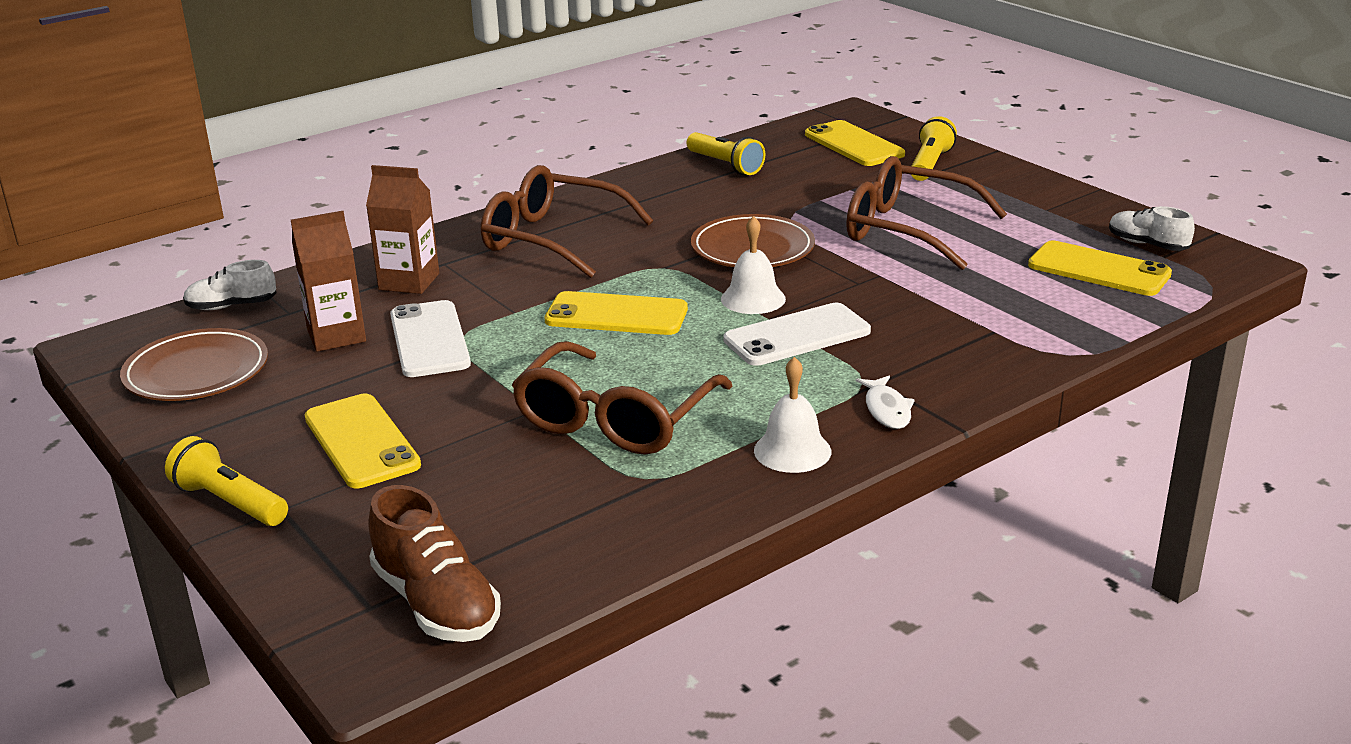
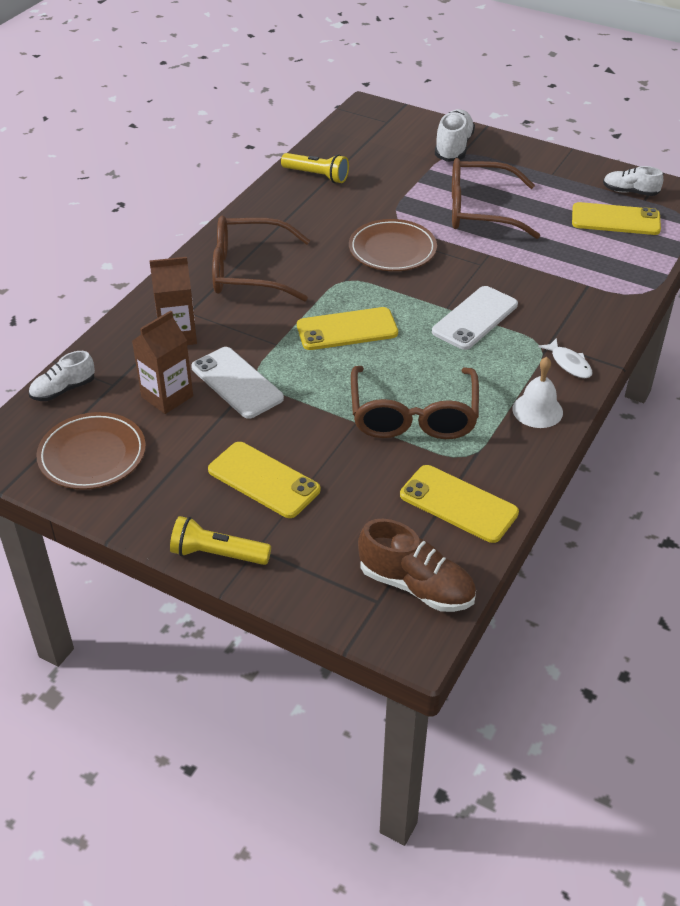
camera: 25 degrees left, 15 degrees up
white bell [721,216,786,314] -> none
yellow phone [805,120,905,166] -> yellow phone moved to [400,465,519,543]
yellow flashlight [911,116,957,181] -> white shoe [435,109,475,162]

